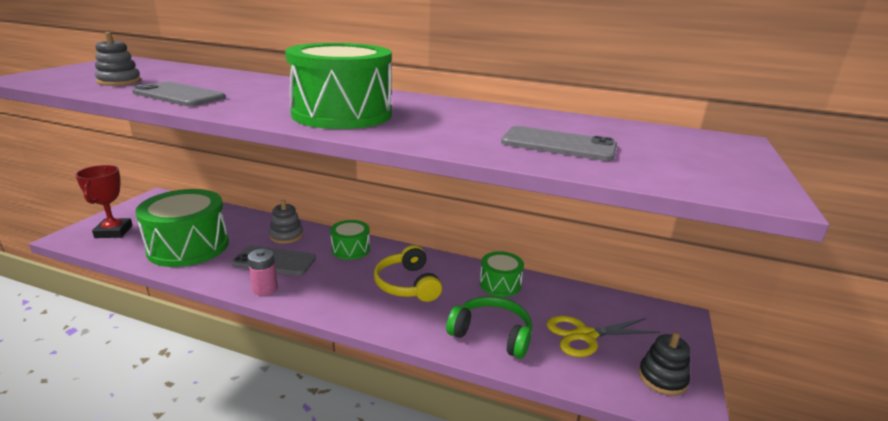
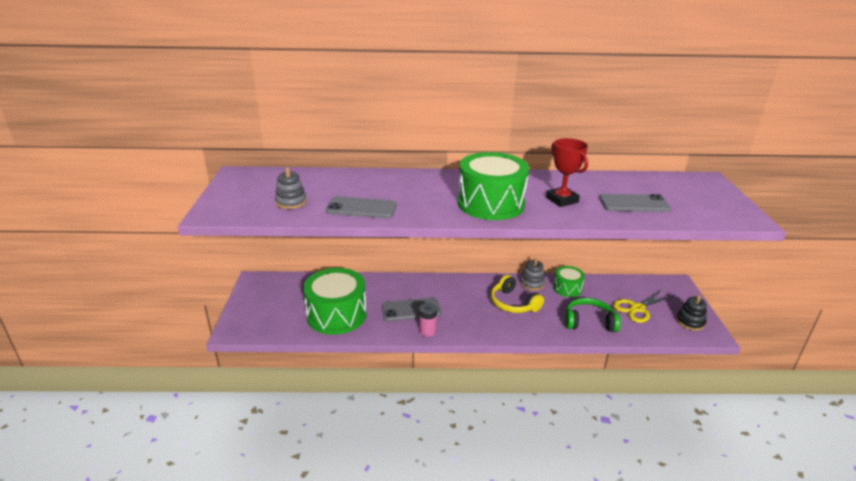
camera: 20 degrees left, 5 degrees up
red trophy [75,165,133,238] -> red trophy moved to [546,138,588,207]
grey stacking toy [269,200,303,244] -> grey stacking toy moved to [520,258,545,291]
green drum [330,220,370,260] -> none

